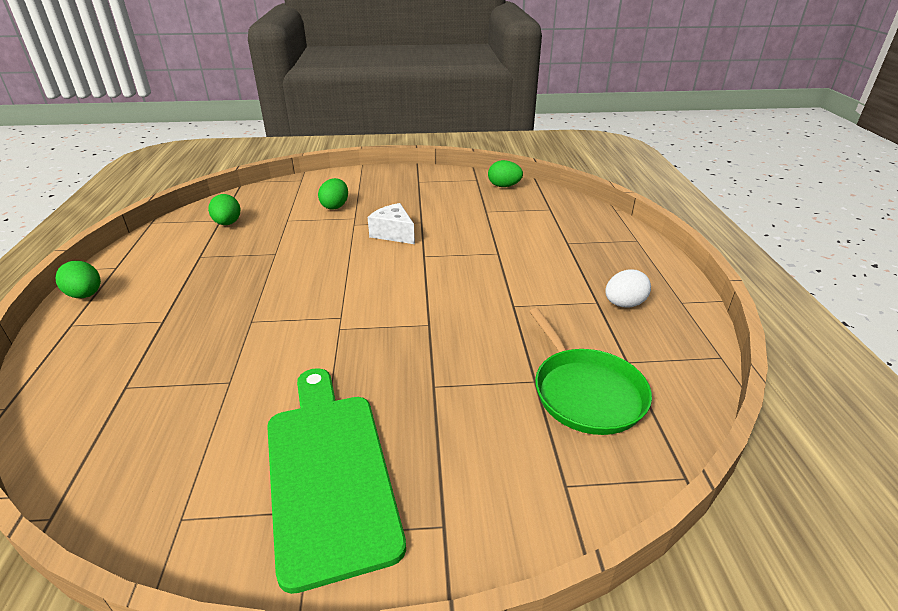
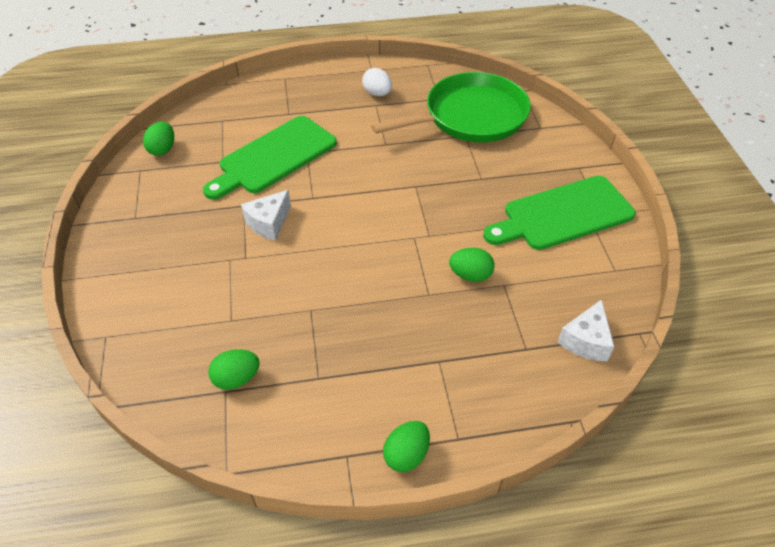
camera: 95 degrees left, 15 degrees up
green egg [318,178,348,210] -> green egg moved to [449,248,495,282]
green pan [529,308,652,435] -> green pan [371,72,531,142], size x1.55
none -> green cutting board [203,116,337,200]
none -> white cheese [557,299,614,362]

